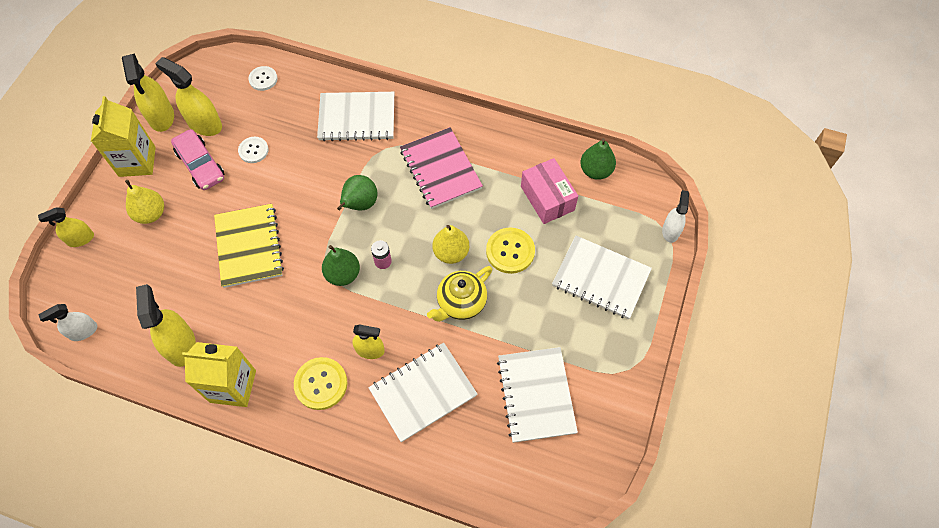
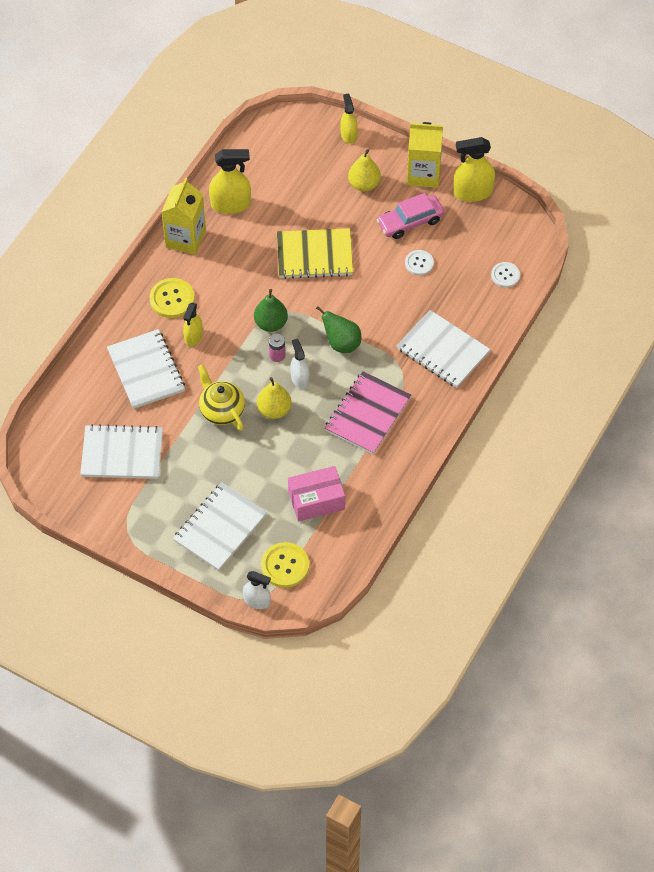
camera: 100 degrees right, 5 degrees down
white spray bottle [39,304,97,341] -> white spray bottle moved to [290,339,309,389]
yellow spray bottle [155,57,222,136] -> none
white notebook [317,92,394,141] -> white notebook turned 60 degrees counterclockwise [397,310,490,388]
pink notebook [400,127,483,209] -> pink notebook turned 45 degrees counterclockwise [325,371,411,454]
yellow button [486,228,535,274] -> yellow button moved to [261,542,309,588]
green pear [580,138,616,180] -> none

